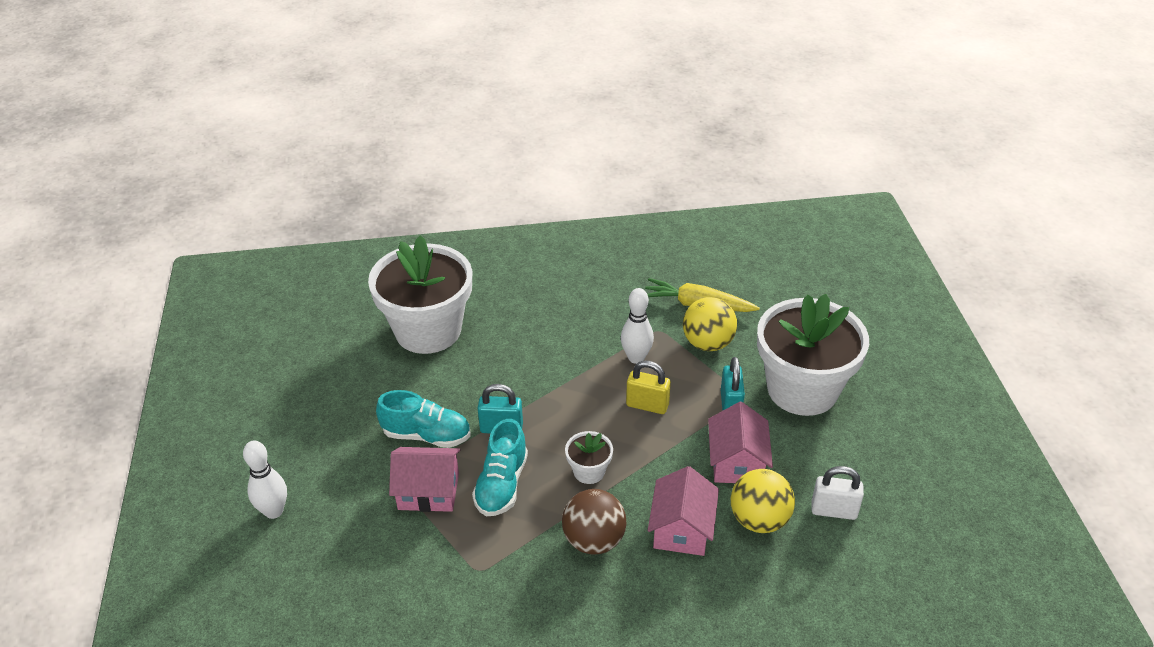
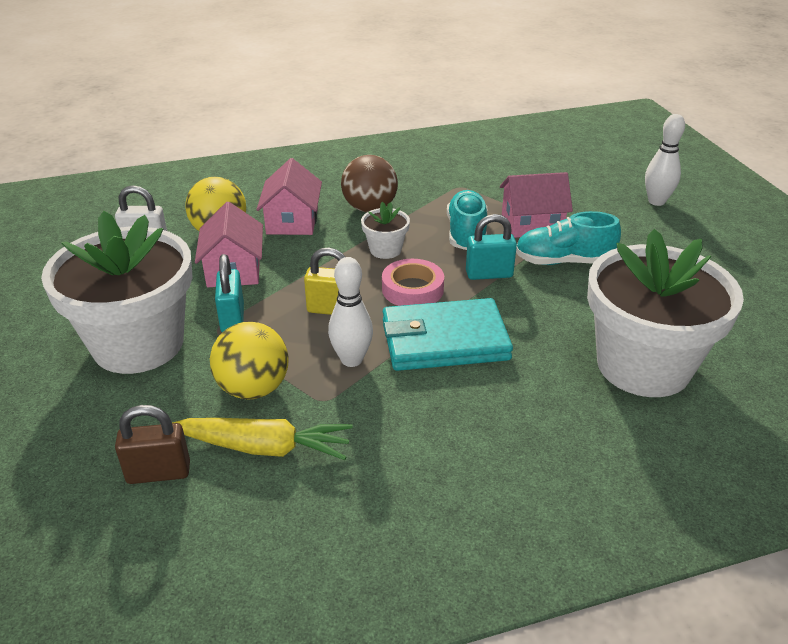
camera: 170 degrees right, 5 degrees down
none -> brown padlock [115,405,190,484]
none -> pink tape [382,259,444,306]
none -> turquoise wallet [383,298,513,371]

